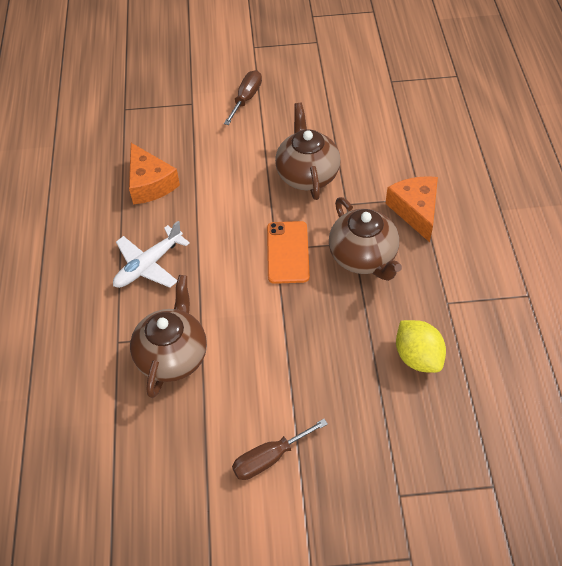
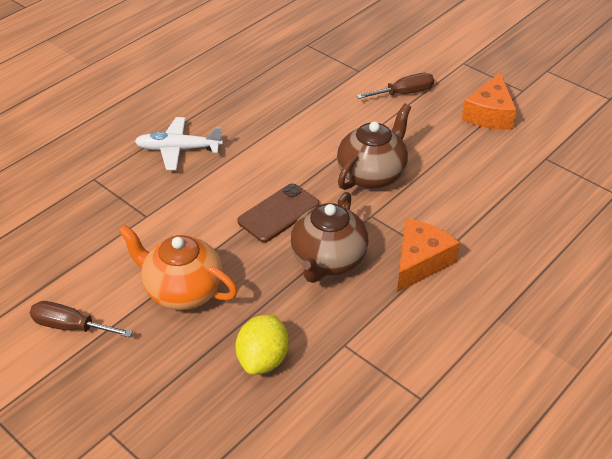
camera: 45 degrees right, 10 degrees down
orange cheese [129,143,180,205] -> orange cheese moved to [462,72,517,130]
brown teapot [130,275,207,398] -> none
orange phone [267,221,310,284] -> brown phone [237,183,320,242]
none -> orange teapot [118,225,238,310]

